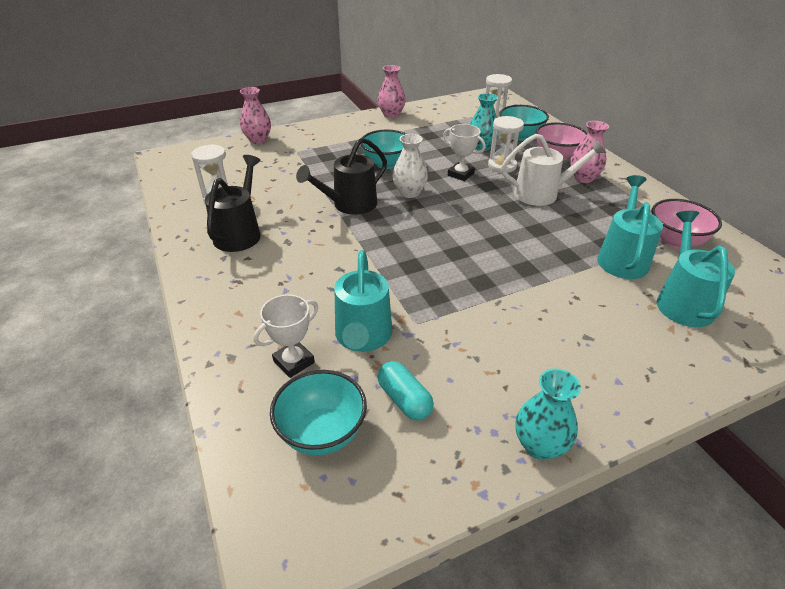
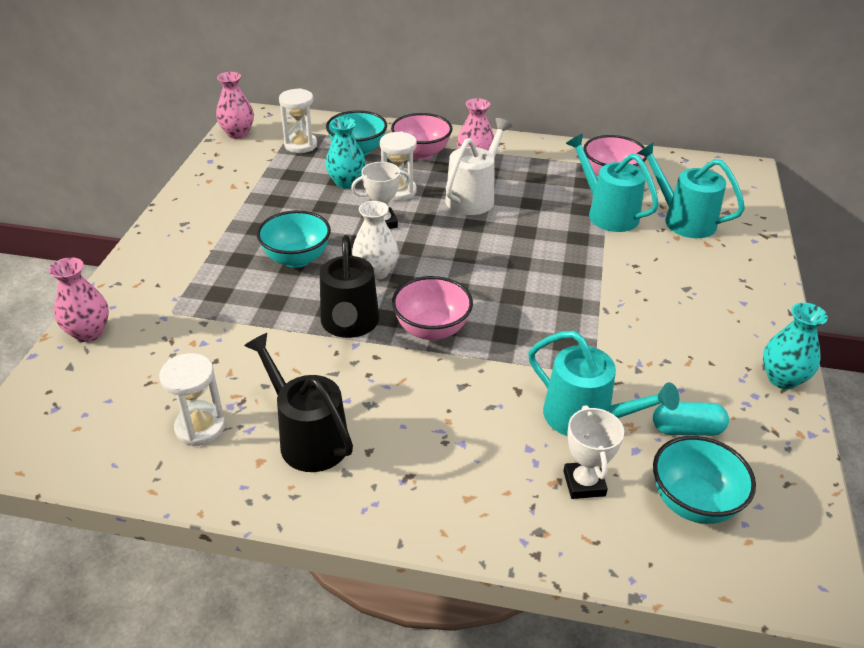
camera: 55 degrees left, 0 degrees up
pink vase [378,65,406,118] -> pink vase moved to [216,72,254,139]
none -> pink bowl [392,276,473,341]

